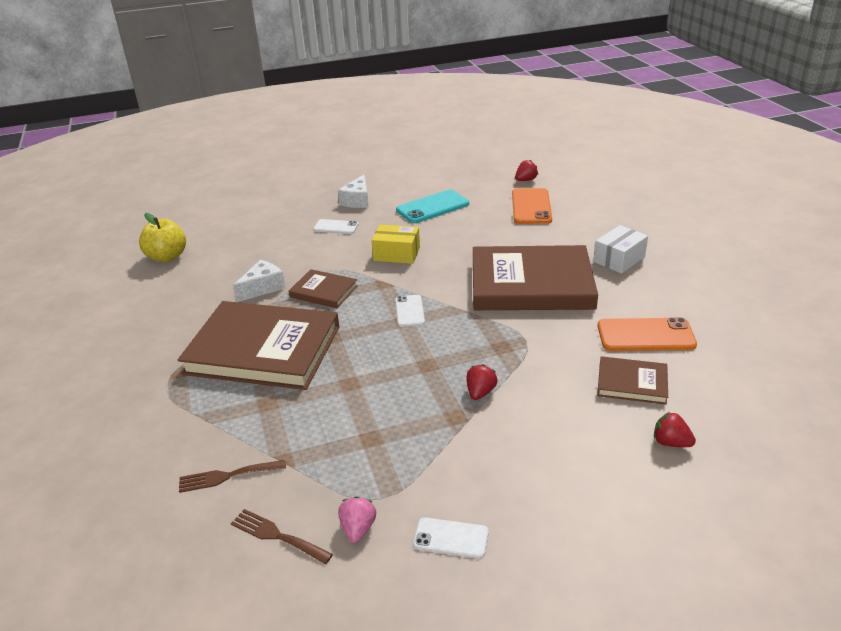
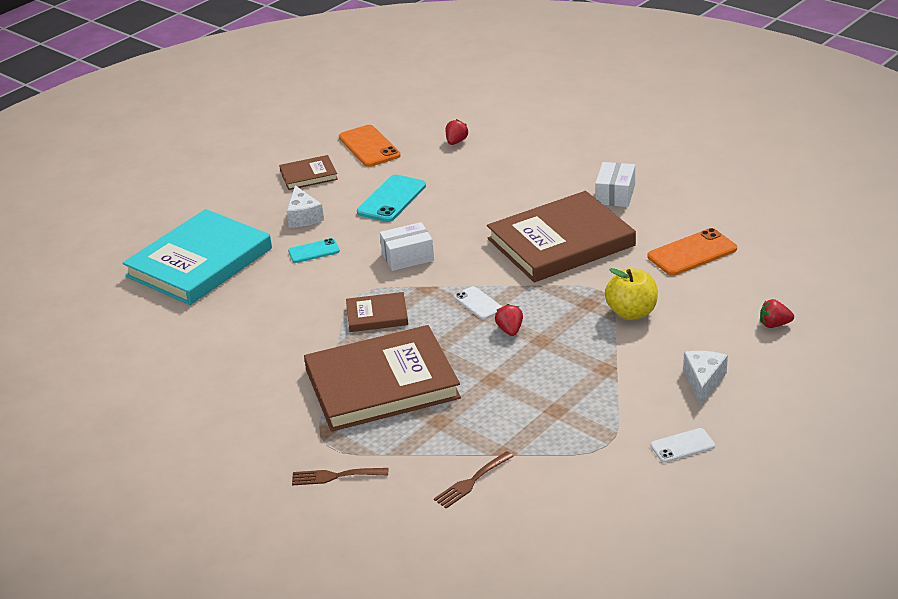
camera: 30 degrees left, 0 degrees up
yellow apple [139,213,186,262] -> yellow apple moved to [605,268,658,320]
brown fork [231,509,333,564] -> brown fork moved to [292,468,388,485]
white cheese [233,260,286,302] -> white cheese moved to [683,351,728,406]
white phone [313,219,359,234] -> turquoise phone [288,238,340,263]
pink strawberry [338,496,376,543] -> none
yellow box [371,225,420,264] -> white box [380,222,434,271]
red strawberry [466,364,497,400] -> red strawberry moved to [495,304,523,336]
orange phone [512,188,552,224] -> orange phone moved to [339,125,401,167]
brown book [597,356,668,405] -> brown book moved to [279,155,338,190]
none -> turquoise book [122,209,272,305]

